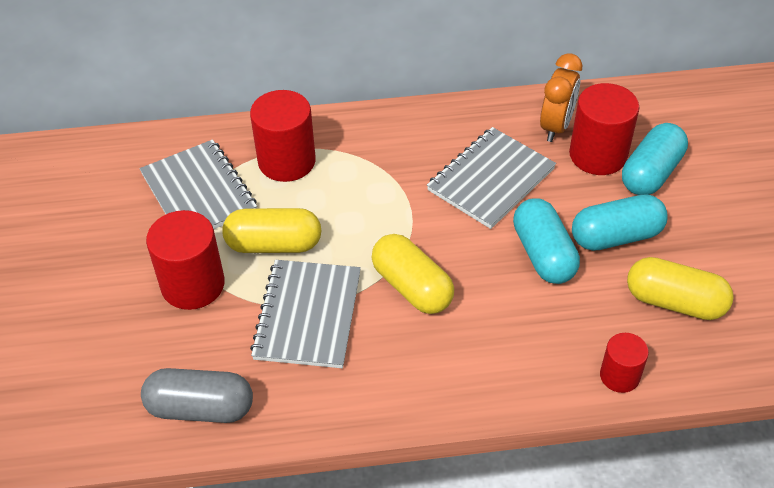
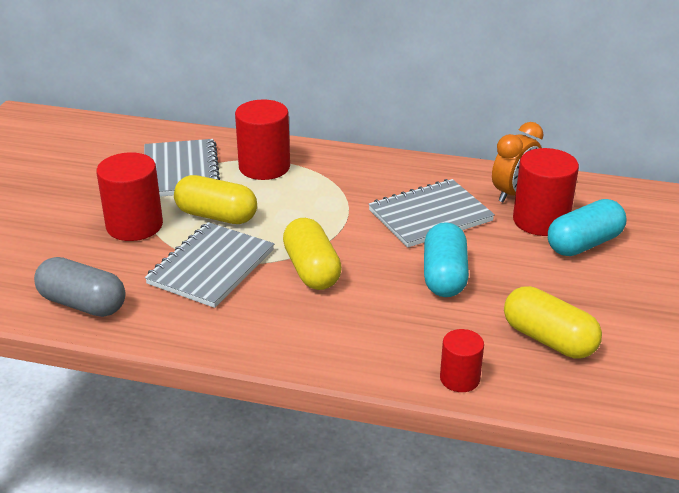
camera: 20 degrees right, 15 degrees down
turquoise capsule [572,195,668,251] -> none

